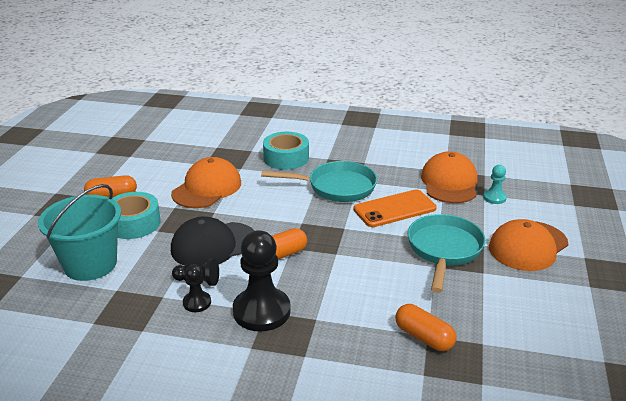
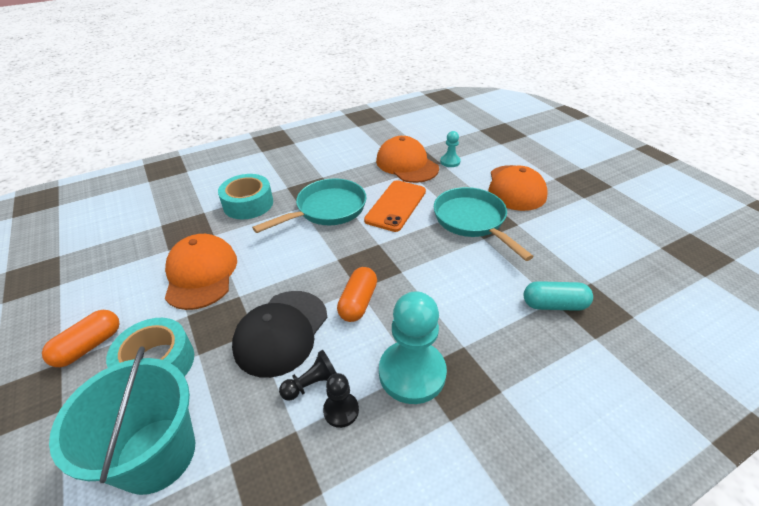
camera: 40 degrees left, 10 degrees up
black pawn [233,230,291,332] -> turquoise pawn [379,291,447,404]
orange capsule [395,304,456,351] -> turquoise capsule [524,281,593,311]

